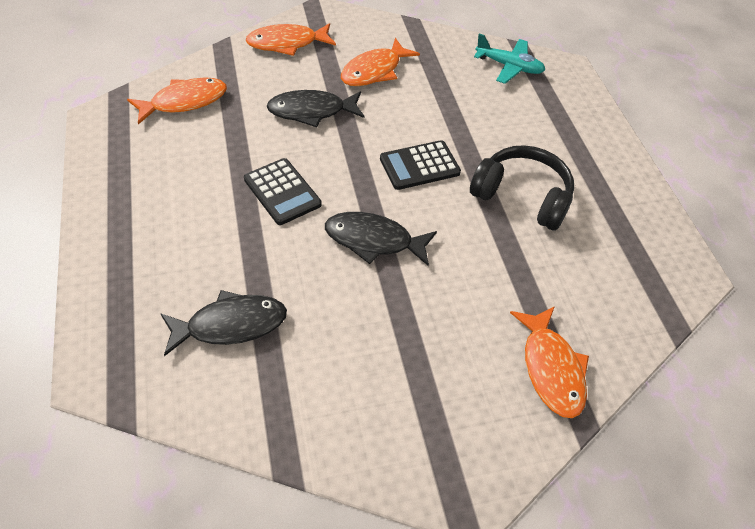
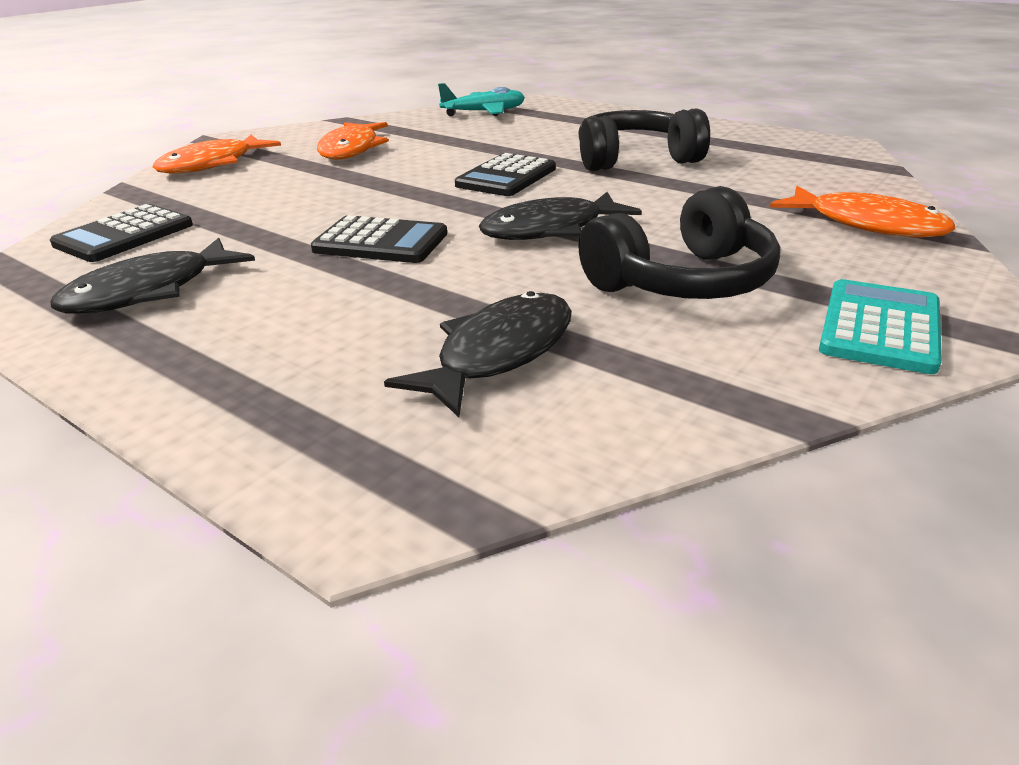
camera: 35 degrees left, 20 degrees down
orange fish [127,77,227,125] -> black calculator [50,204,193,262]
black fish [267,90,365,127] -> black fish moved to [50,238,255,314]
none -> black headphones [578,186,780,299]
none -> turquoise calculator [819,279,942,374]

